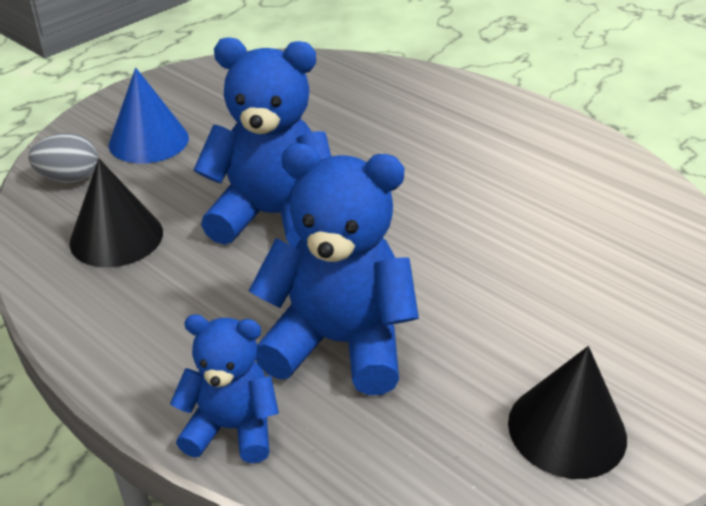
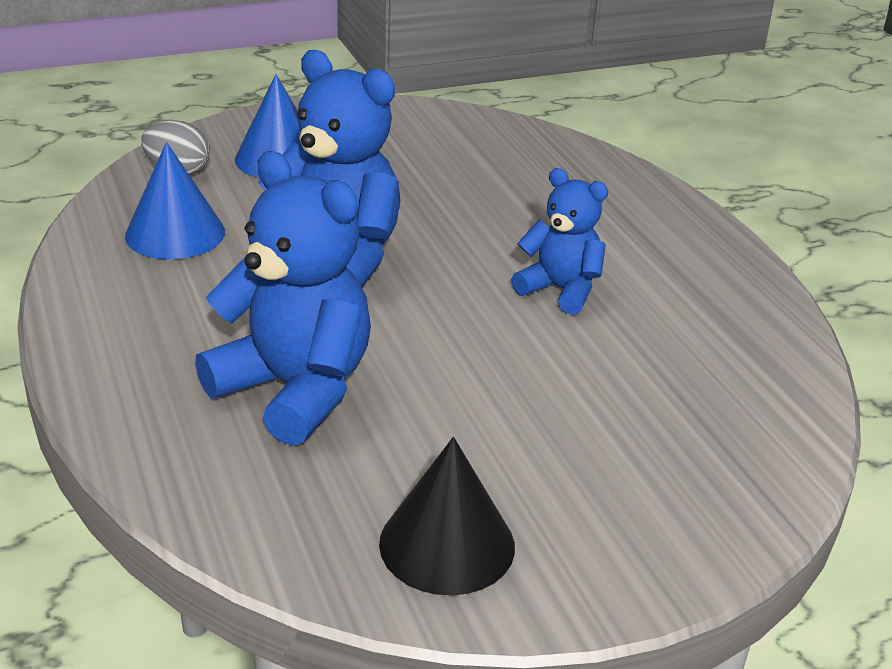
camera: 25 degrees right, 5 degrees down
black cone [69,158,163,267] -> blue cone [125,142,225,260]
blue teddy bear [170,314,279,463] -> blue teddy bear moved to [511,168,608,315]

